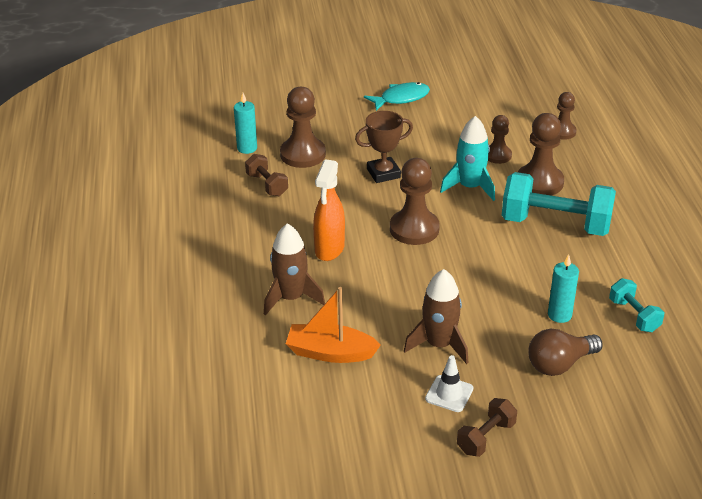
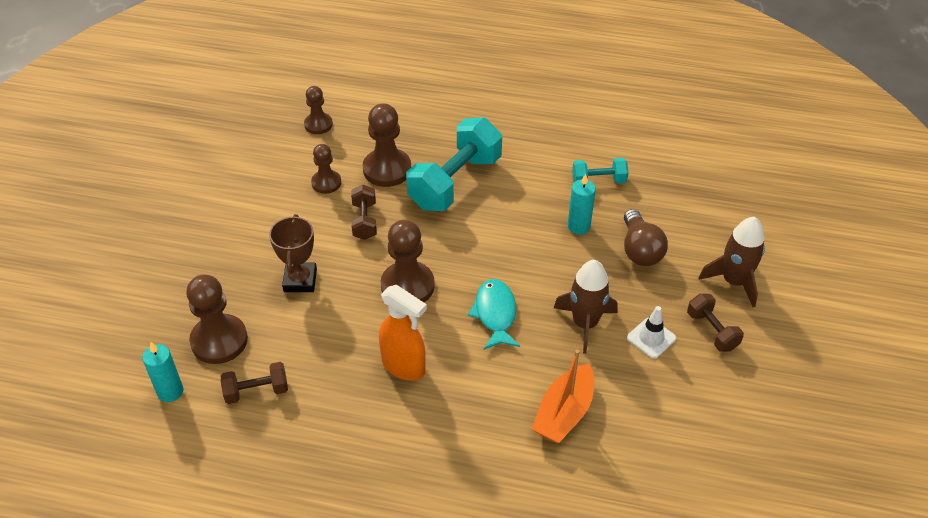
camera: 70 degrees left, 10 degrees up
brown rocket [264,223,325,316] -> brown rocket moved to [698,217,765,307]
turquoise fish [364,82,430,111] -> turquoise fish moved to [468,279,520,350]
turquoise rocket [440,116,495,201] -> brown dumbbell [351,185,377,240]

